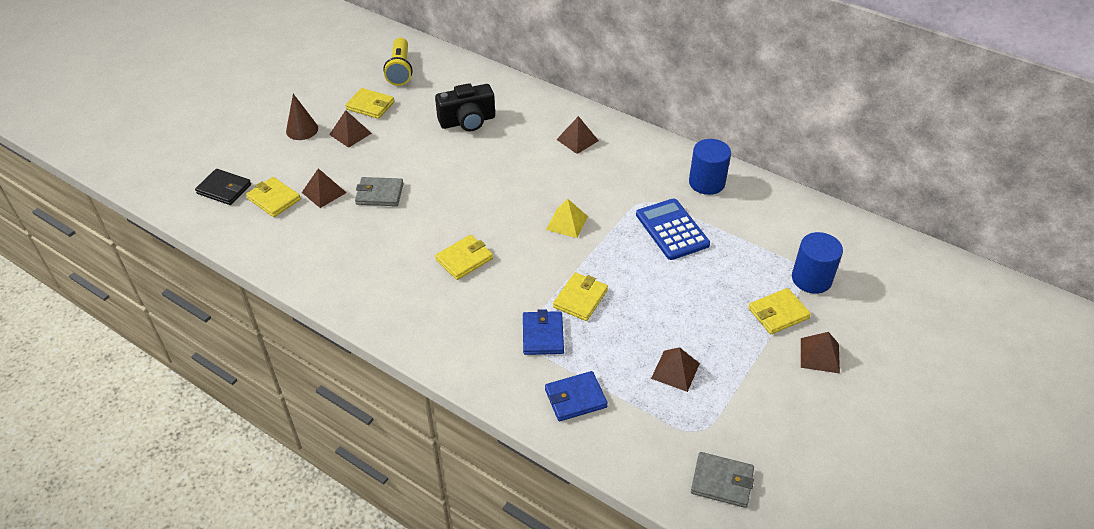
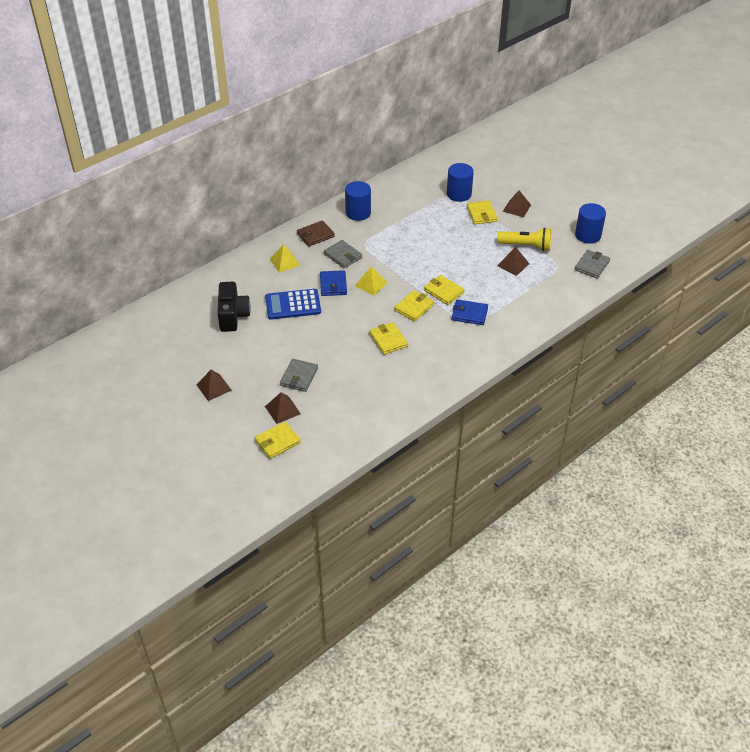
camera: 75 degrees left, 0 degrees up
black wallet [195,169,251,205] -> none
brown cone [286,94,318,140] -> none
yellow wallet [345,88,394,119] -> yellow wallet moved to [394,290,434,322]
yellow flashlight [383,38,412,86] -> yellow flashlight moved to [497,227,551,251]
blue wallet [545,371,608,421] -> blue wallet moved to [320,270,347,296]
brown pyramid [556,116,599,154] -> yellow pyramid [270,244,301,273]
blue calculator [636,198,710,260] -> blue calculator moved to [265,289,321,320]
none -> brown wallet [297,220,335,247]
none -> grey wallet [324,240,362,268]
none -> blue cylinder [575,203,606,244]

